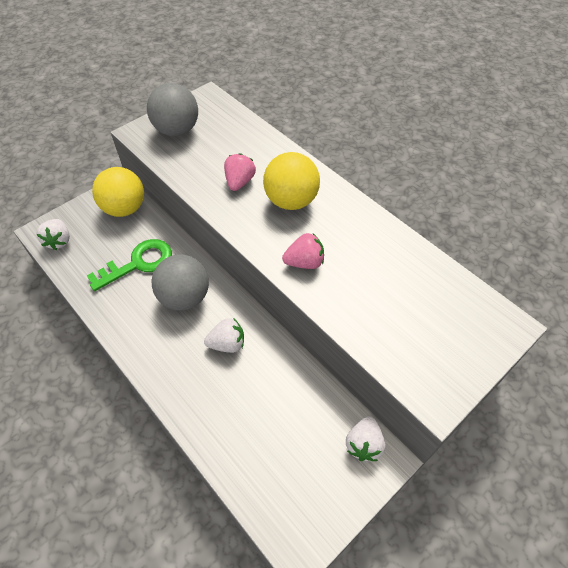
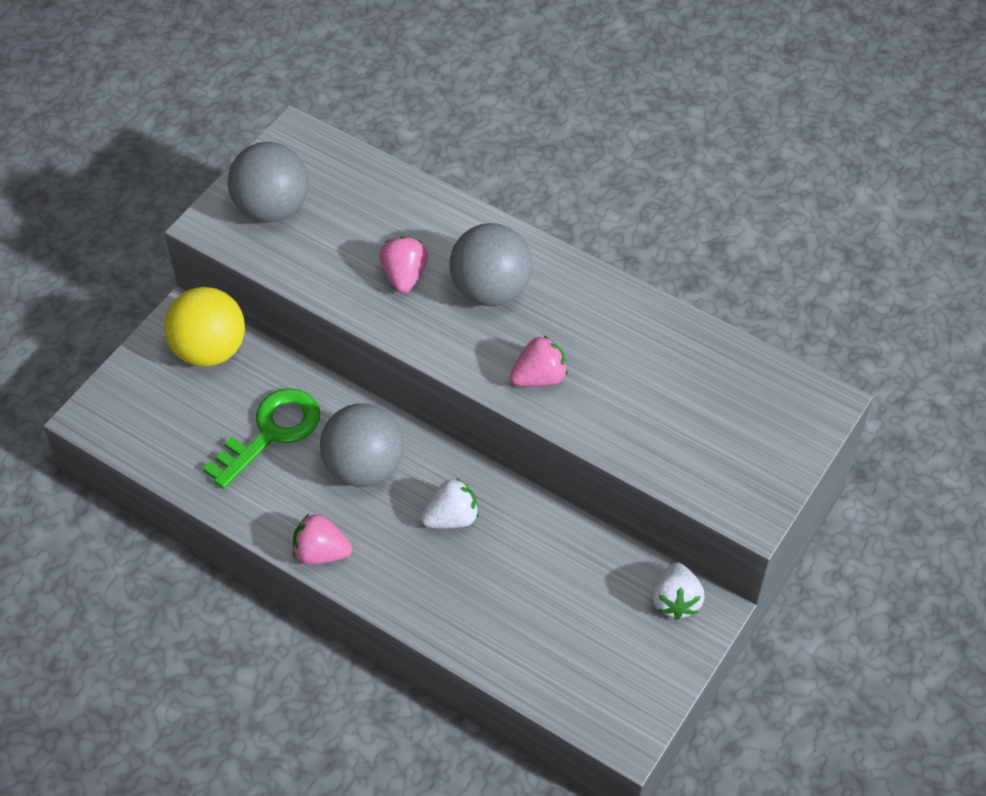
camera: 15 degrees left, 0 degrees up
white strawberry [36,219,70,250] -> none
yellow ball [263,152,320,210] -> grey ball [449,223,532,306]
none -> pink strawberry [293,514,352,564]

